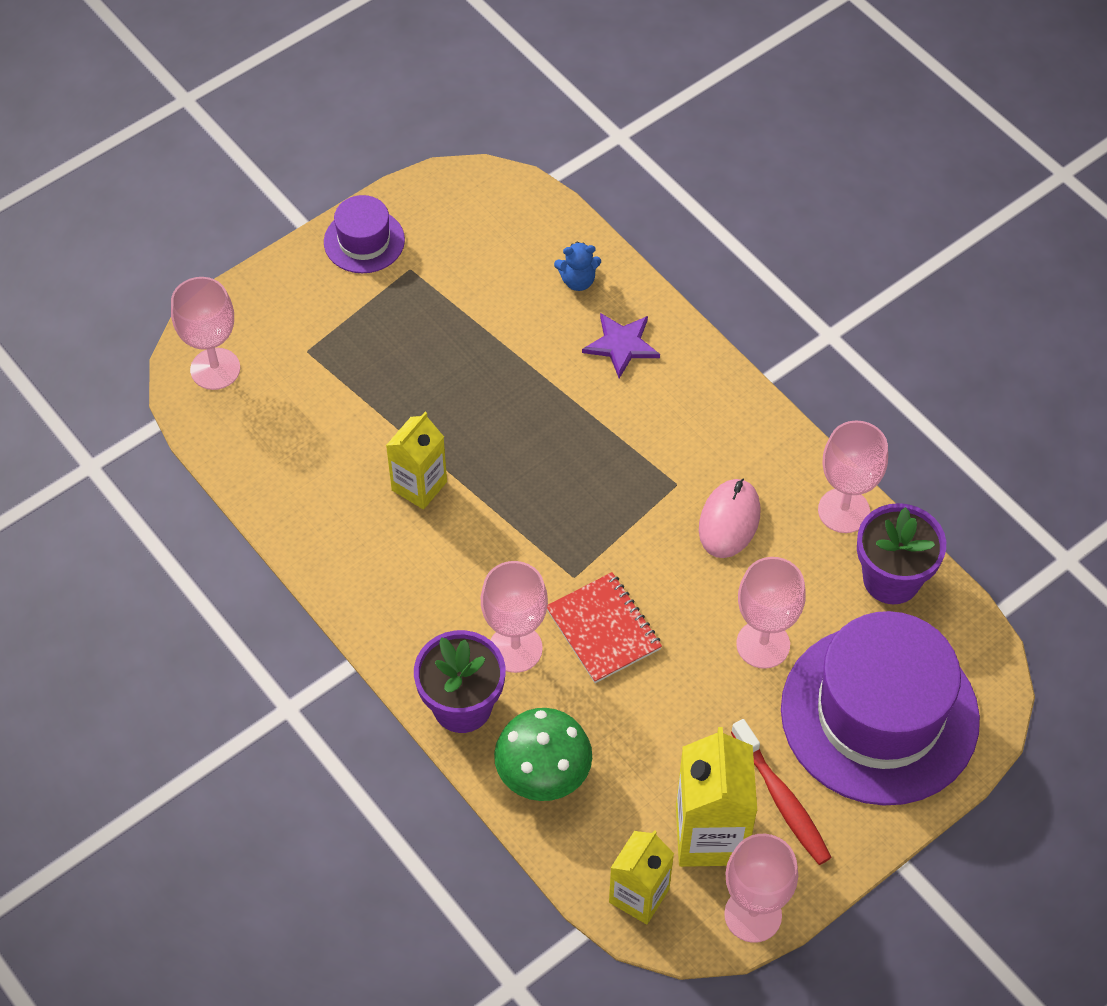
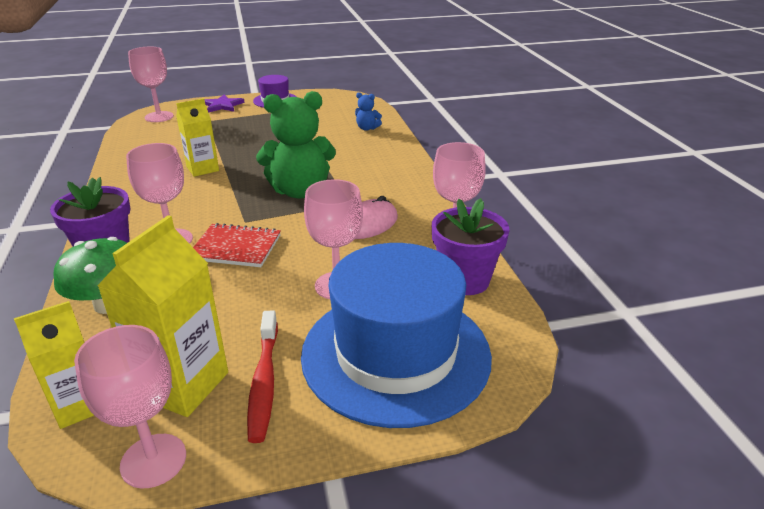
camera: 25 degrees right, 25 degrees down
red notebook [547,572,662,683] -> red notebook turned 75 degrees counterclockwise [193,223,281,267]
purple star [582,313,660,378] -> purple star moved to [204,94,245,113]
purple hat [781,611,980,806] -> blue hat [301,243,492,428]
none -> green teddy bear [256,91,336,199]

